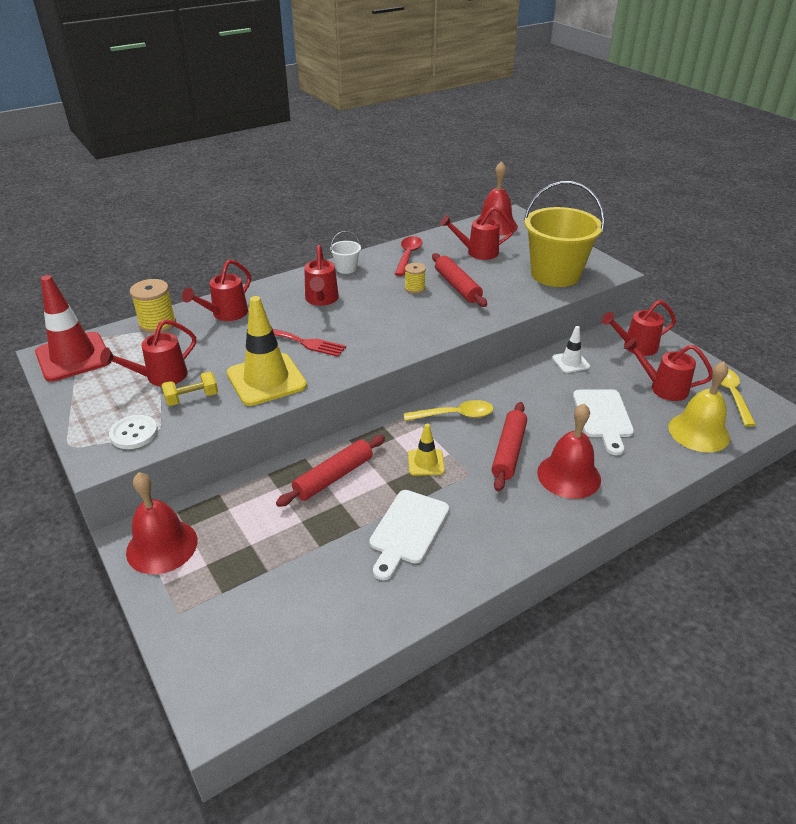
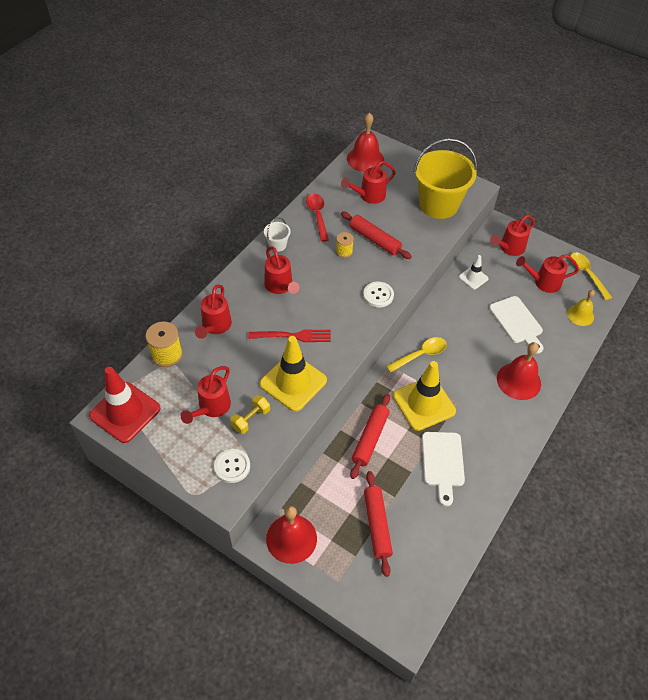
camera: 25 degrees left, 15 degrees up
yellow traffic cone [408,424,445,476] -> yellow traffic cone [393,361,456,431], size x1.93
red rolling pin [491,402,527,492] -> red rolling pin moved to [364,471,393,577]
yellow bell [669,361,730,452] -> yellow bell [567,290,595,326], size x0.64
none -> white button [363,282,394,307]

